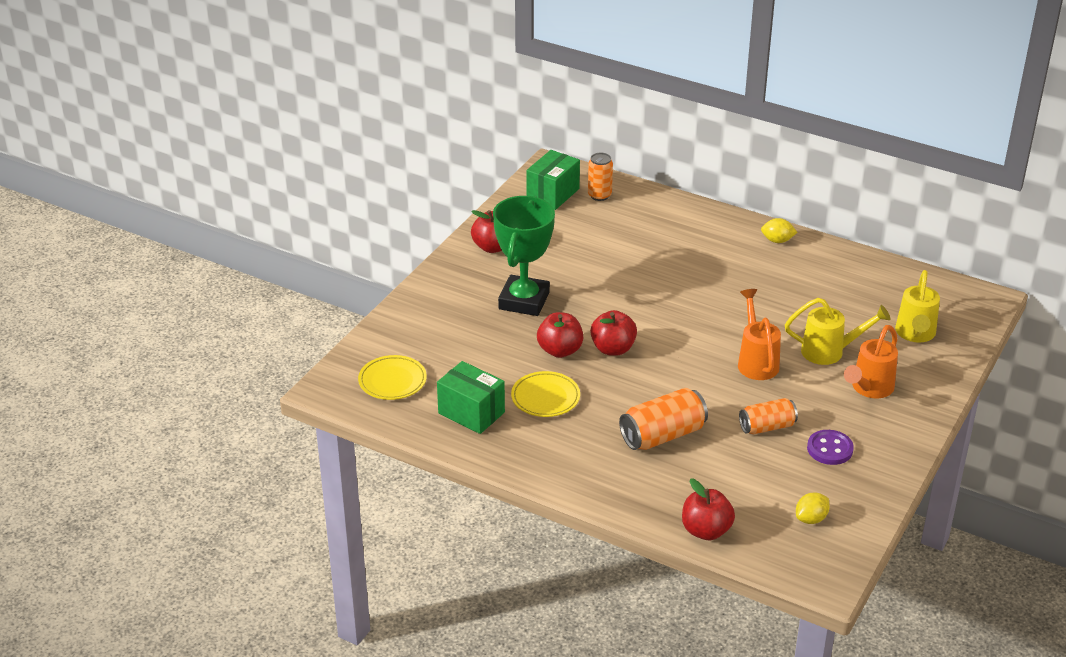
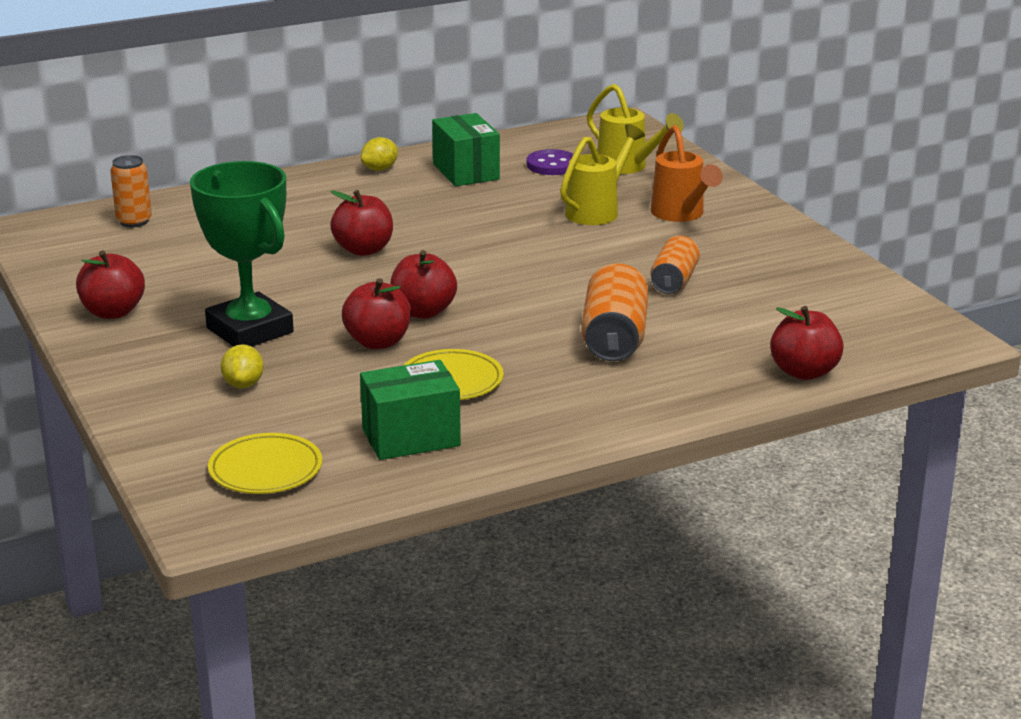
camera: 55 degrees left, 10 degrees down
green box [526,150,580,210] -> green box moved to [432,113,500,186]
orange watering can [738,289,781,380] -> none
yellow lemon [796,492,830,524] -> yellow lemon moved to [221,344,264,389]
purple button [807,430,854,465] -> purple button moved to [527,149,573,175]
none -> red apple [330,190,393,256]

